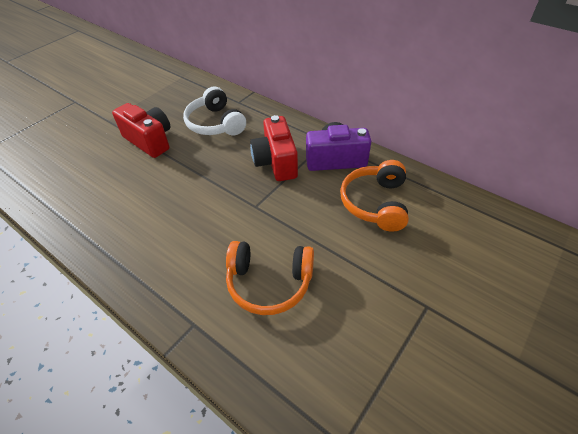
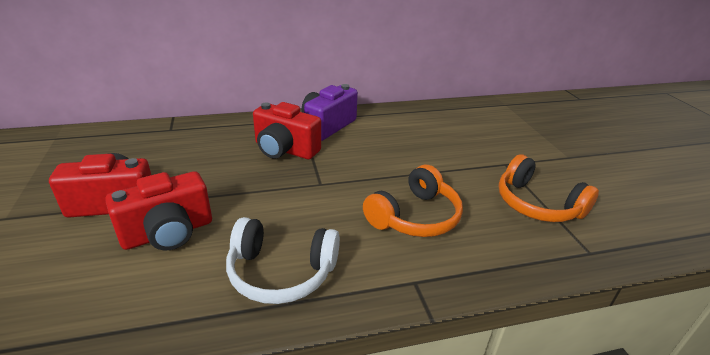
camera: 55 degrees left, 15 degrees down
white headphones [183,86,246,136] -> white headphones moved to [226,217,340,304]
orange headphones [340,160,409,232] -> orange headphones moved to [499,154,599,222]
none -> red camera [105,171,212,250]

